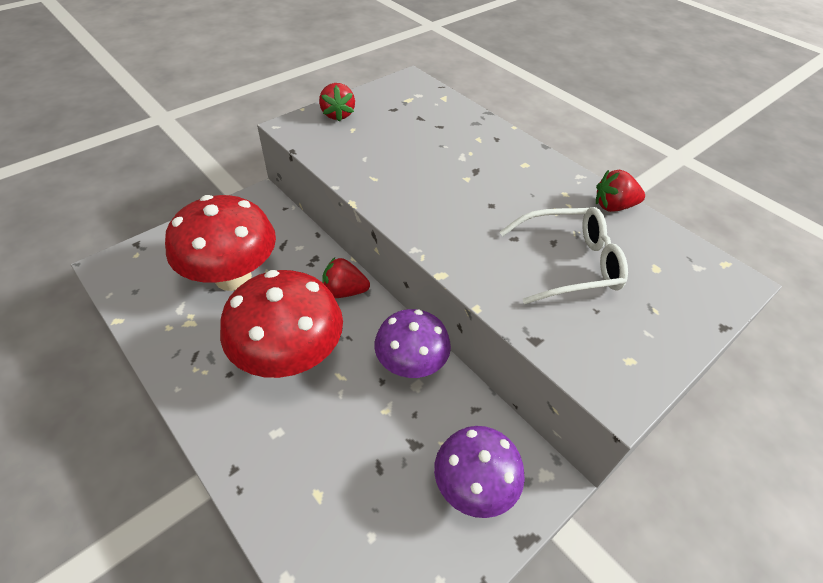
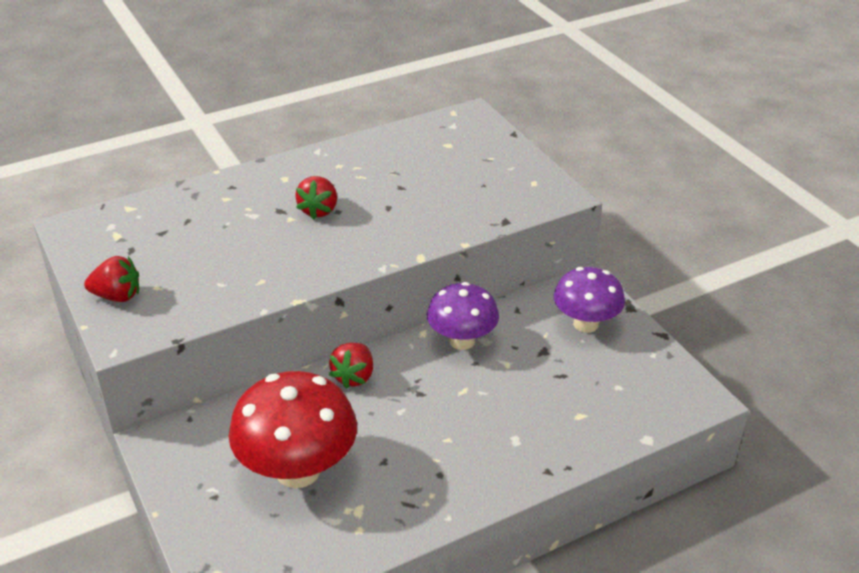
camera: 75 degrees left, 10 degrees down
red mushroom [220,270,343,378] -> none
white glasses [500,207,628,304] -> none
red strawberry [596,170,645,212] -> red strawberry moved to [295,176,337,219]

